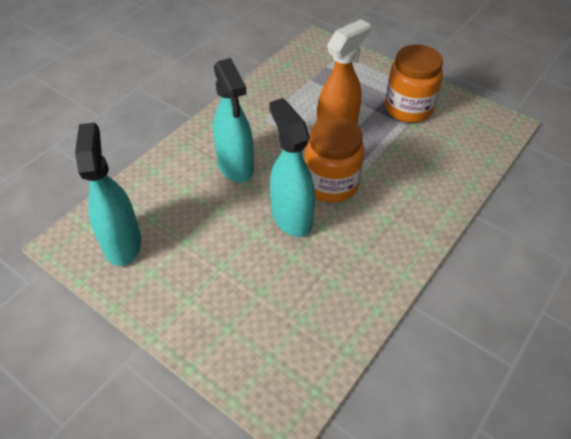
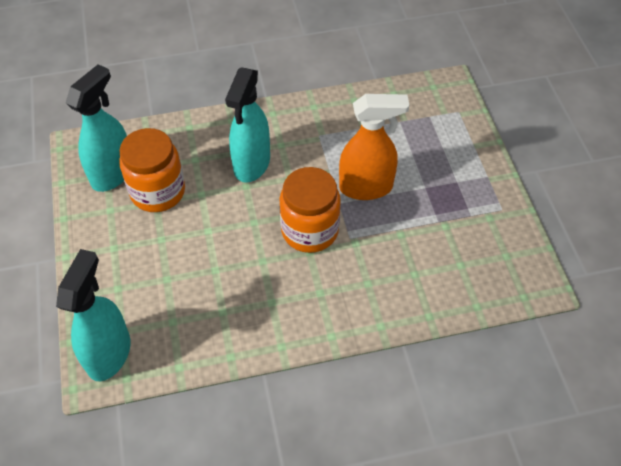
camera: 40 degrees right, 5 degrees up
turquoise spray bottle [269,98,315,237] -> turquoise spray bottle moved to [56,249,131,381]
orange jar [385,45,443,123] -> orange jar moved to [119,128,185,212]

